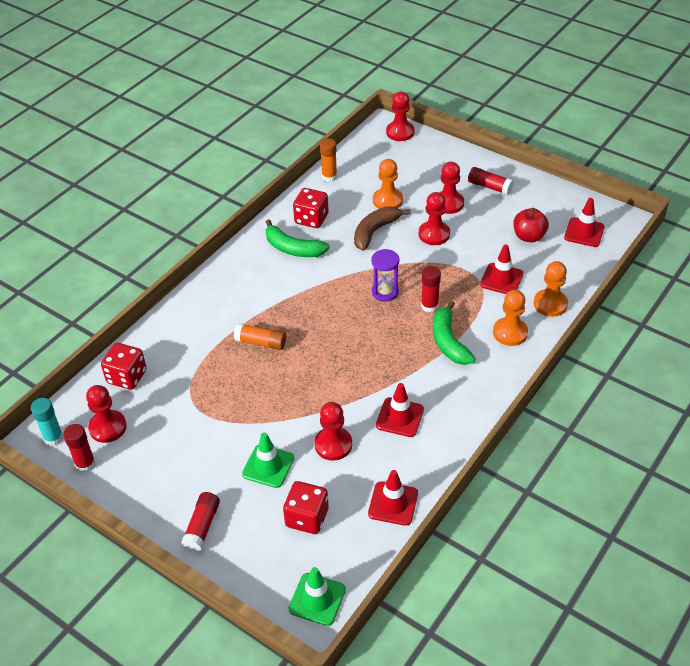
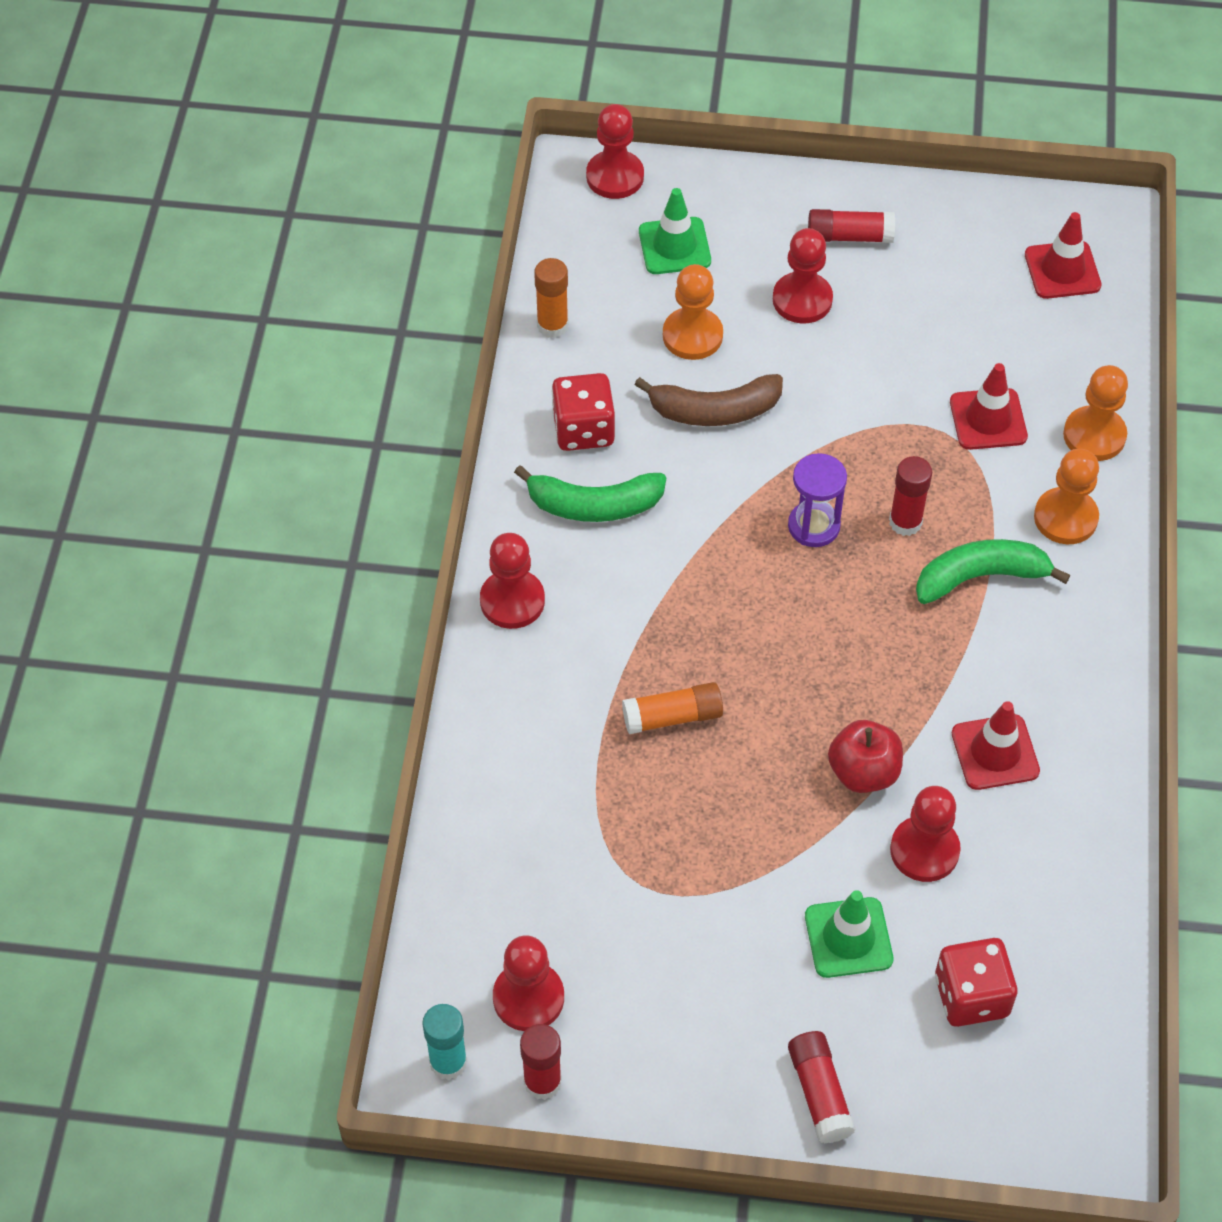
camera: 30 degrees left, 10 degrees up
red dice [101,343,147,390] -> none
green traffic cone [289,567,346,626] -> green traffic cone moved to [639,188,711,274]
brown banana [354,206,411,251] -> brown banana turned 105 degrees counterclockwise [634,374,783,426]
red traffic cone [368,470,418,526] -> none
red pawn [419,192,450,245] -> red pawn moved to [480,533,545,629]
green banana [433,301,476,365] -> green banana turned 120 degrees clockwise [916,539,1070,604]
red apple [513,208,549,242] -> red apple moved to [828,720,903,793]

